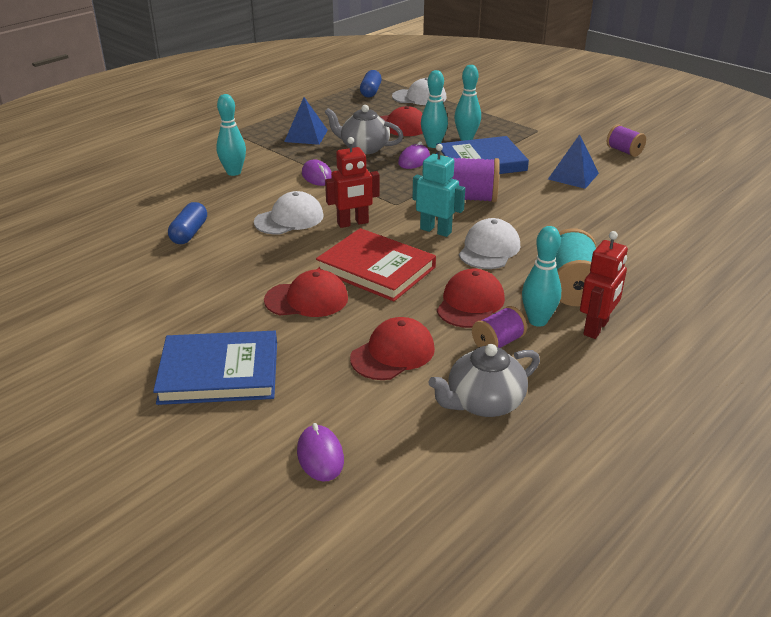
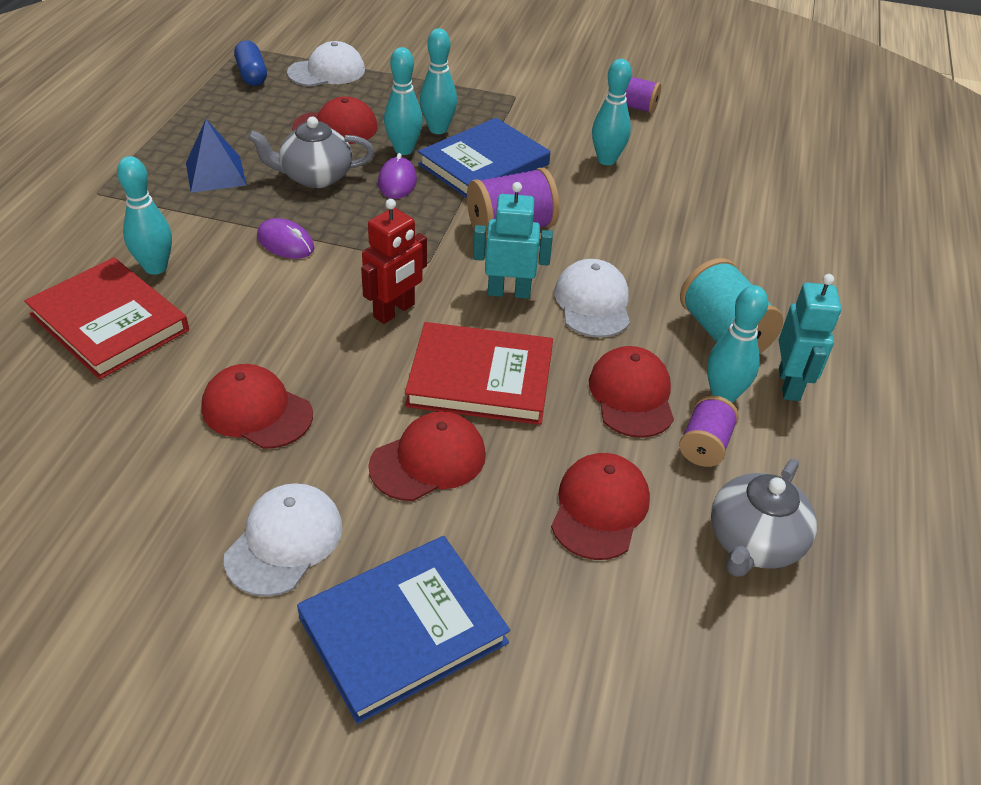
camera: 30 degrees left, 10 degrees up
blue capsule [168,202,207,244] -> none
white cap [254,191,324,235] -> white cap moved to [224,483,343,597]
purple mouse [297,423,344,482] -> none
blue pyramid [548,134,599,189] -> turquoise bowling pin [592,59,632,165]
red robot [580,231,628,339] -> turquoise robot [779,274,841,401]
none -> red book [24,258,189,379]
none -> red cap [201,364,313,449]

